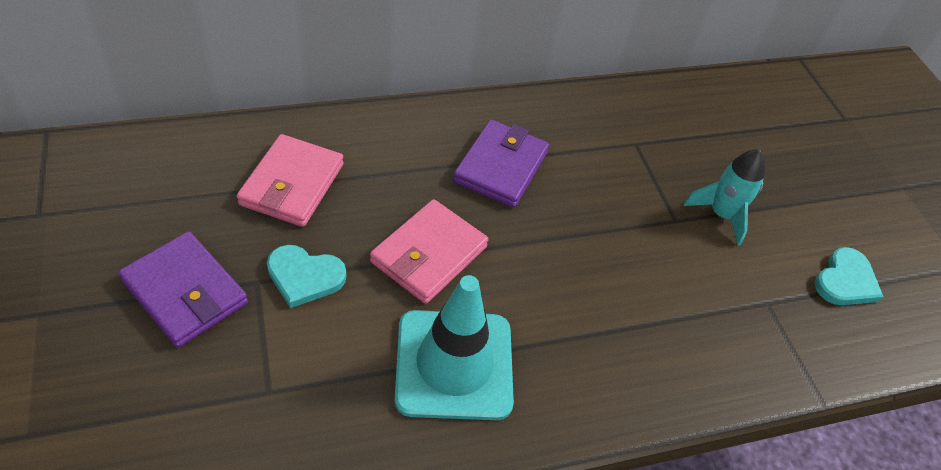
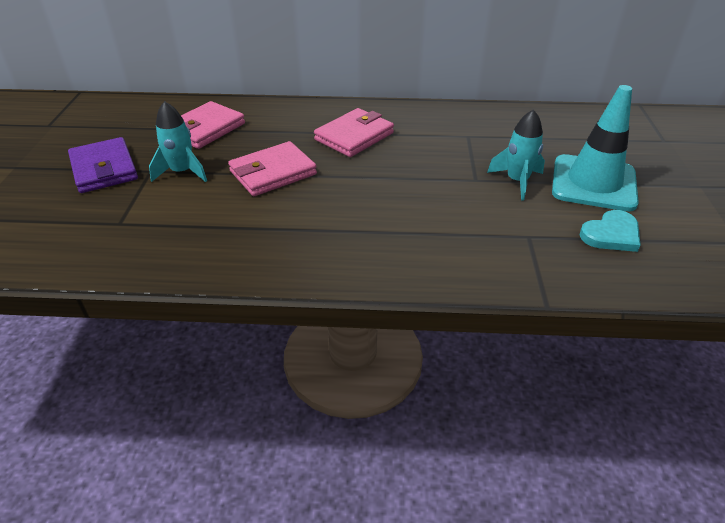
camera: 25 degrees right, 10 degrees down
turquoise heart [267,245,347,308] -> turquoise rocket [149,101,207,182]
turquoise traffic cone [395,275,514,420] -> turquoise traffic cone moved to [552,85,639,211]
purple wallet [453,120,549,208] -> pink wallet [314,108,394,157]

